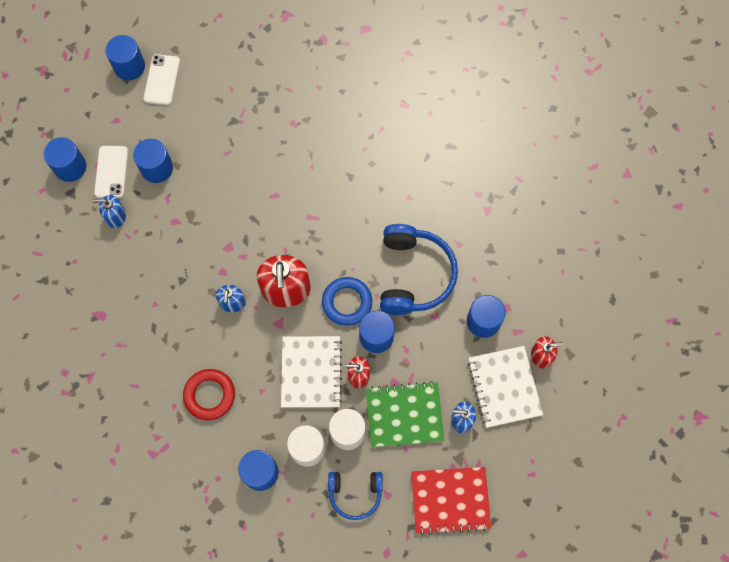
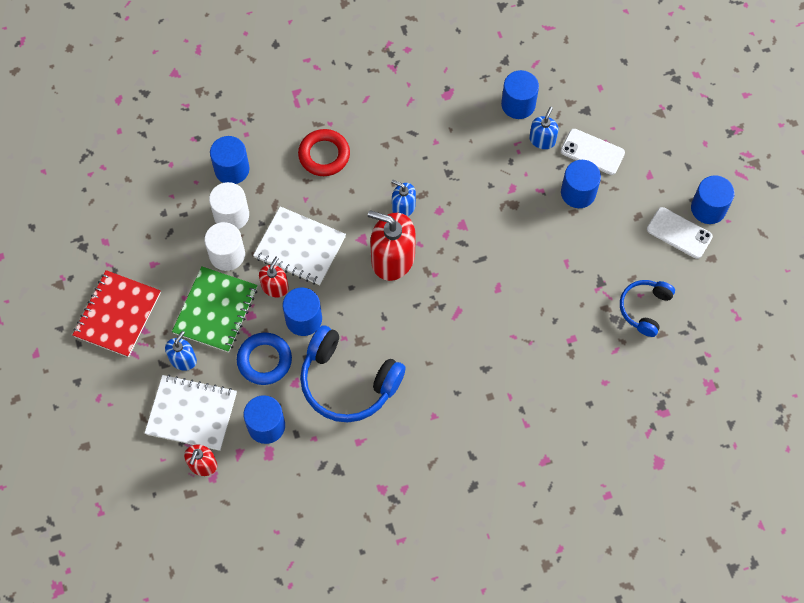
camera: 115 degrees right, 5 degrees down
blue cylinder [43,137,86,182] -> blue cylinder moved to [501,70,539,119]
blue ring [322,277,372,326] -> blue ring moved to [237,332,292,385]
blue headphones [328,472,383,520] -> blue headphones moved to [620,280,675,337]

